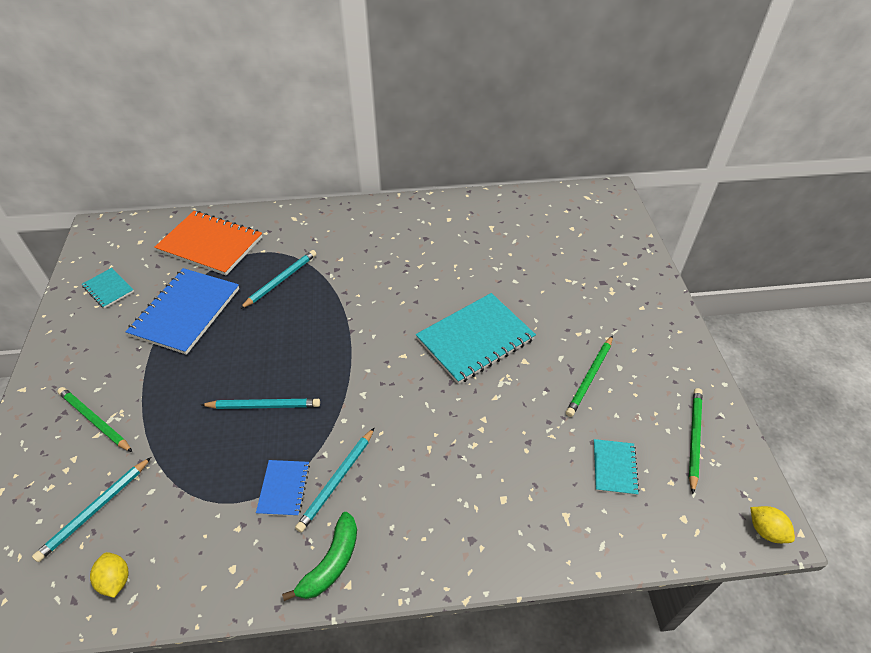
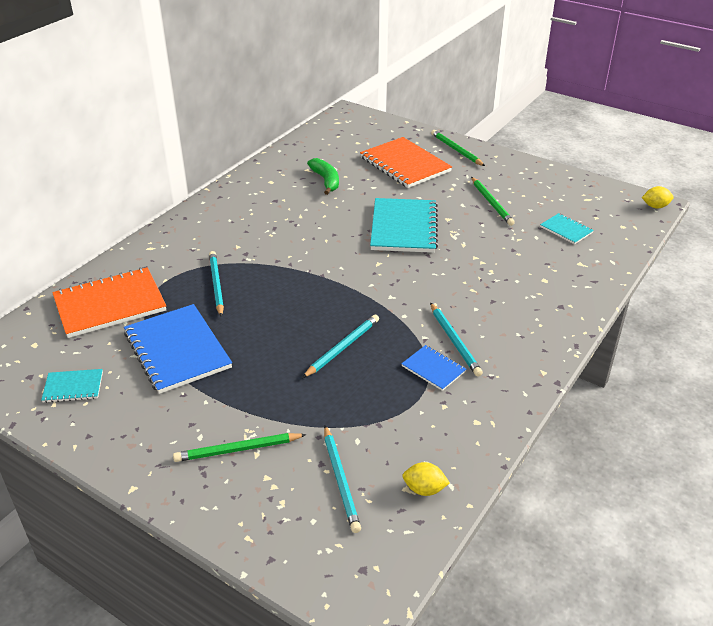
camera: 50 degrees left, 10 degrees down
green banana [282,512,357,601] -> green banana moved to [307,158,339,195]
green pencil [689,388,702,494] -> green pencil moved to [431,130,485,166]
none -> orange notebook [360,137,452,188]

